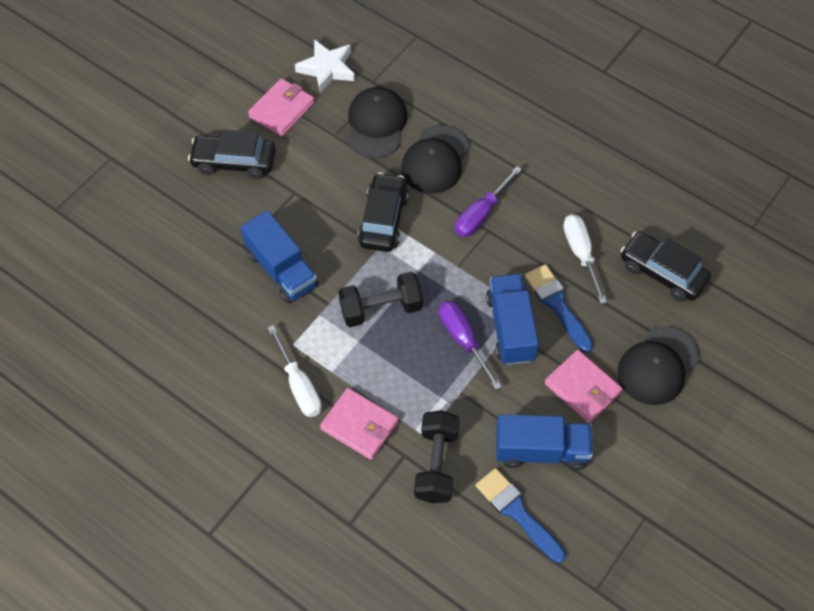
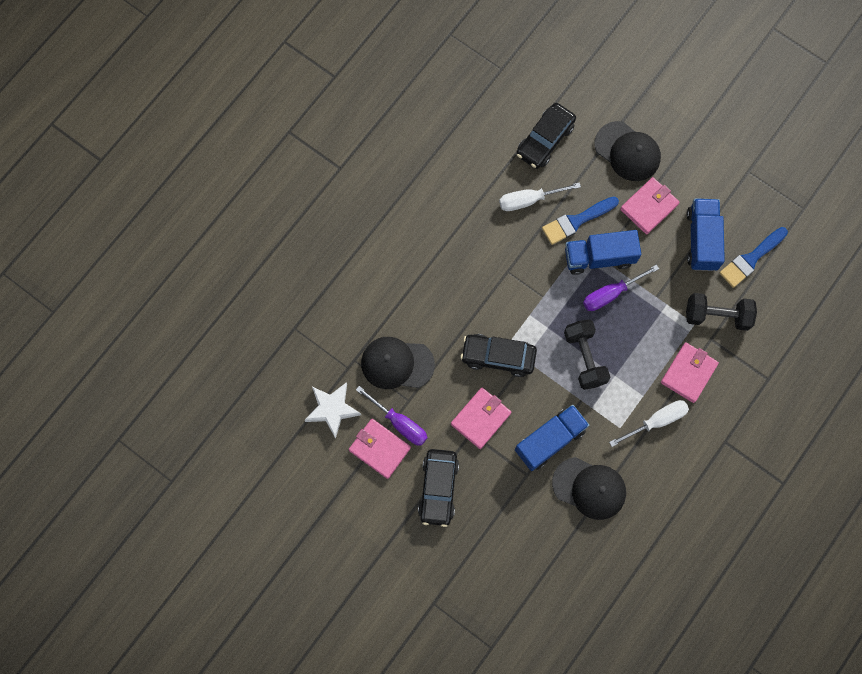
camera: 90 degrees left, 15 degrees up
black cap [401,125,470,194] -> black cap moved to [552,457,626,520]
purple screwdriver [455,166,522,237] -> purple screwdriver moved to [356,386,428,446]
none -> pink wallet [451,388,511,449]

